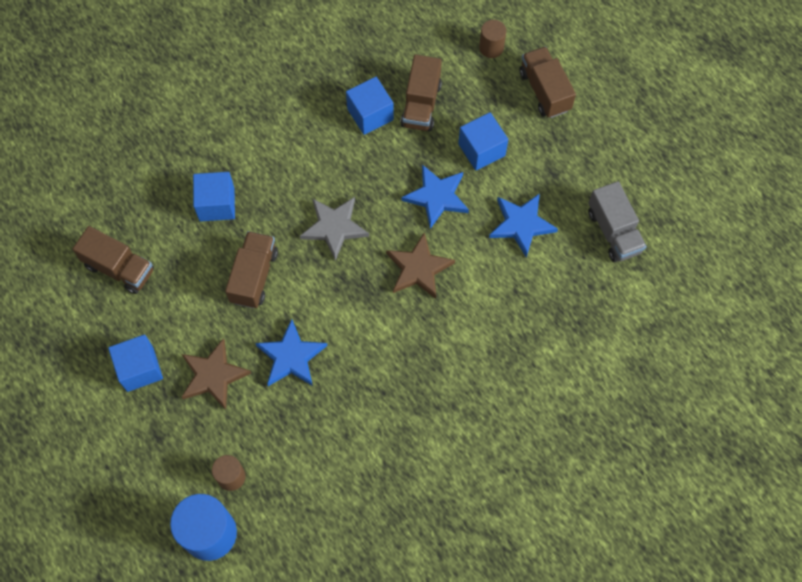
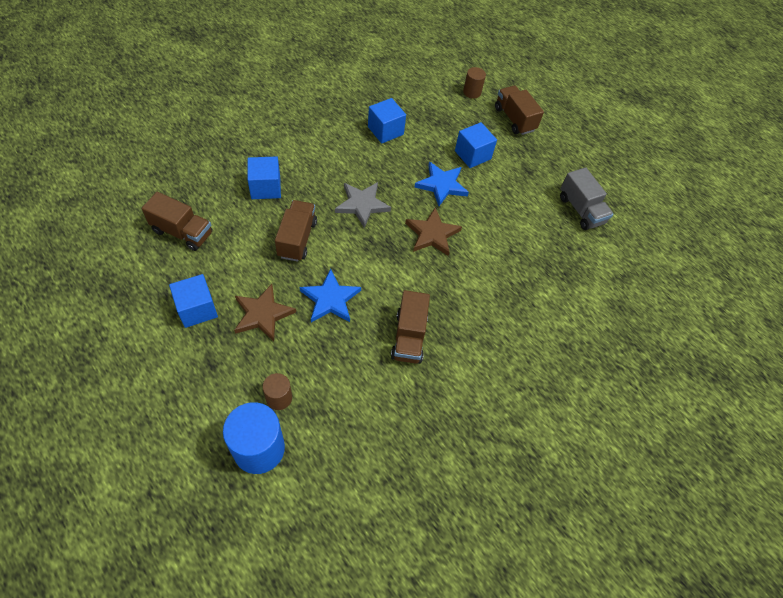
camera: 10 degrees left, 10 degrees down
brown truck [400,55,442,131] -> brown truck moved to [391,290,430,364]
blue star [489,193,558,258] -> none

